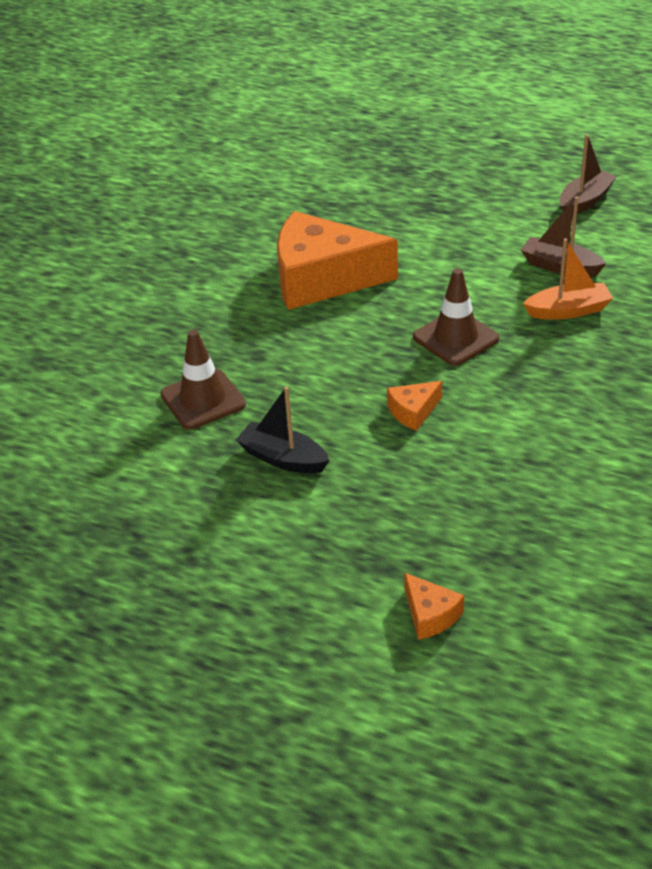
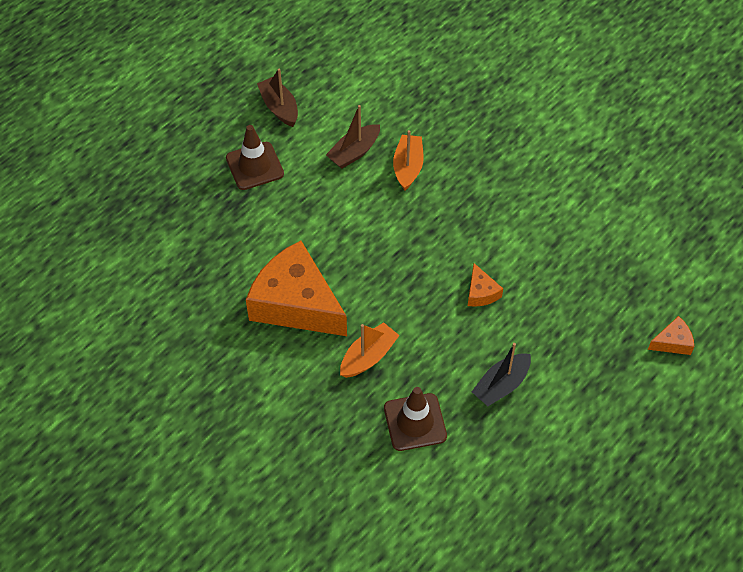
camera: 75 degrees left, 15 degrees up
orange cheese [277,211,398,310] -> orange cheese turned 105 degrees clockwise [246,241,347,336]
brown traffic cone [413,268,499,366] -> brown traffic cone moved to [226,125,284,190]
none -> orange boat [340,322,400,378]

